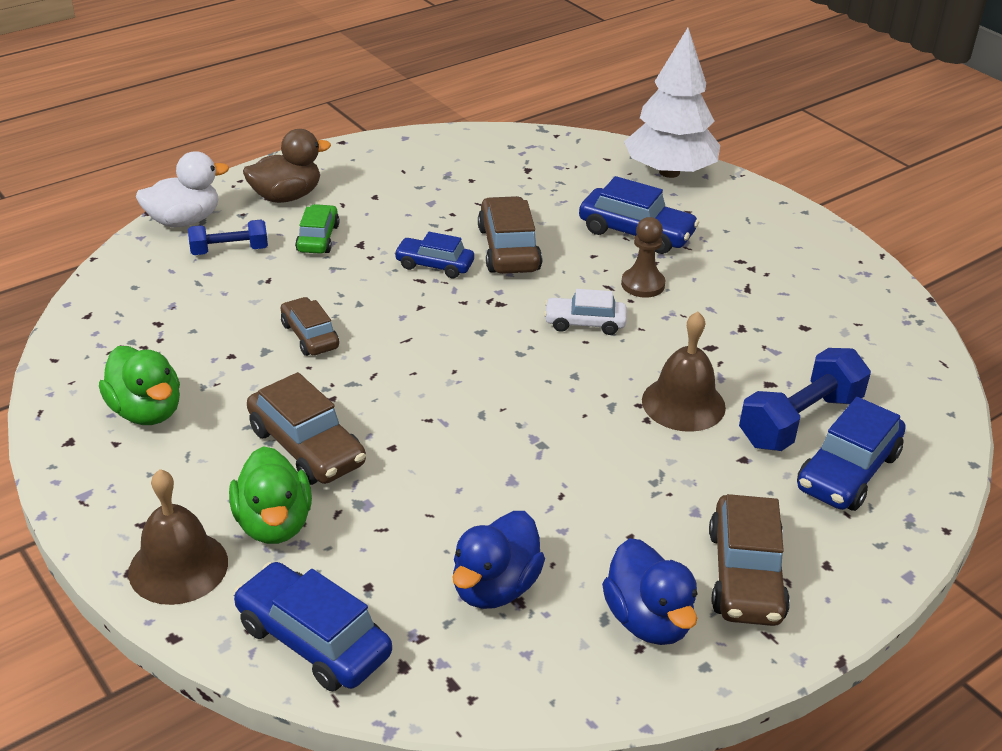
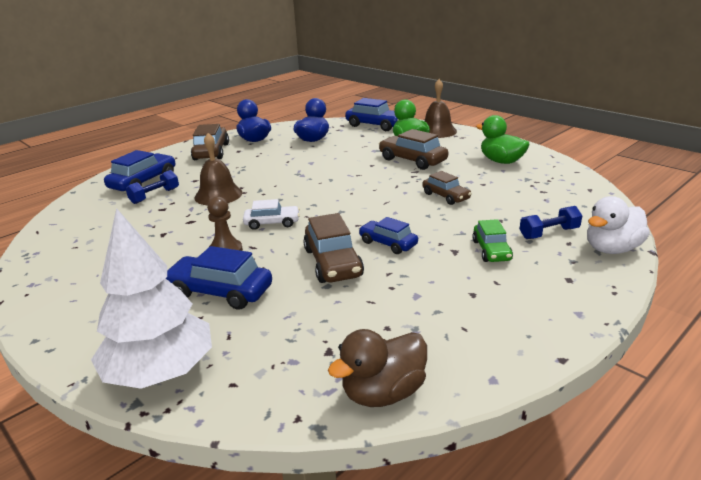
camera: 175 degrees right, 10 degrees down
brown duck [243,129,331,203] -> brown duck moved to [328,329,427,407]
blue car [394,232,474,278] -> blue car turned 150 degrees counterclockwise [359,217,418,254]
blue dumbbell [739,348,871,451] -> blue dumbbell [126,170,179,204], size x0.62

